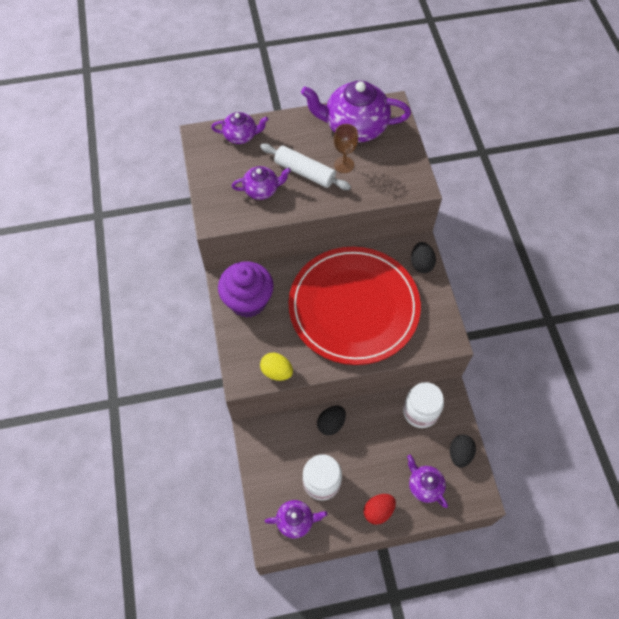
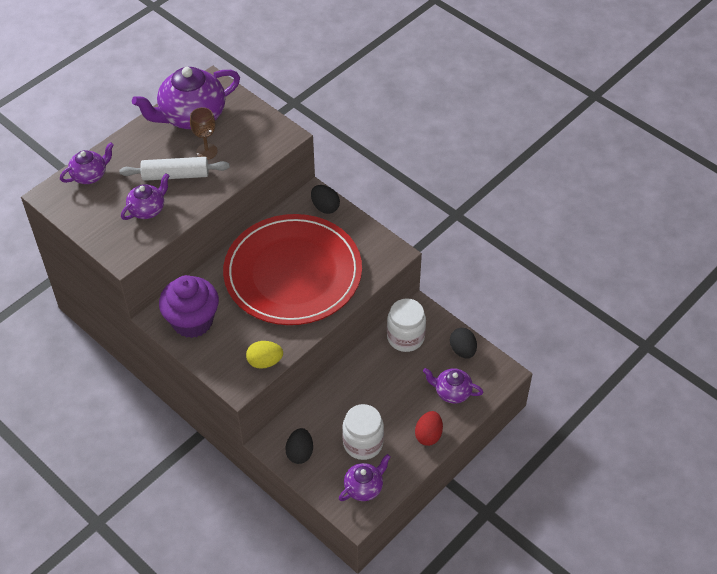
camera: 35 degrees left, 10 degrees down
black egg [317,405,346,435] -> black egg moved to [285,428,313,464]

